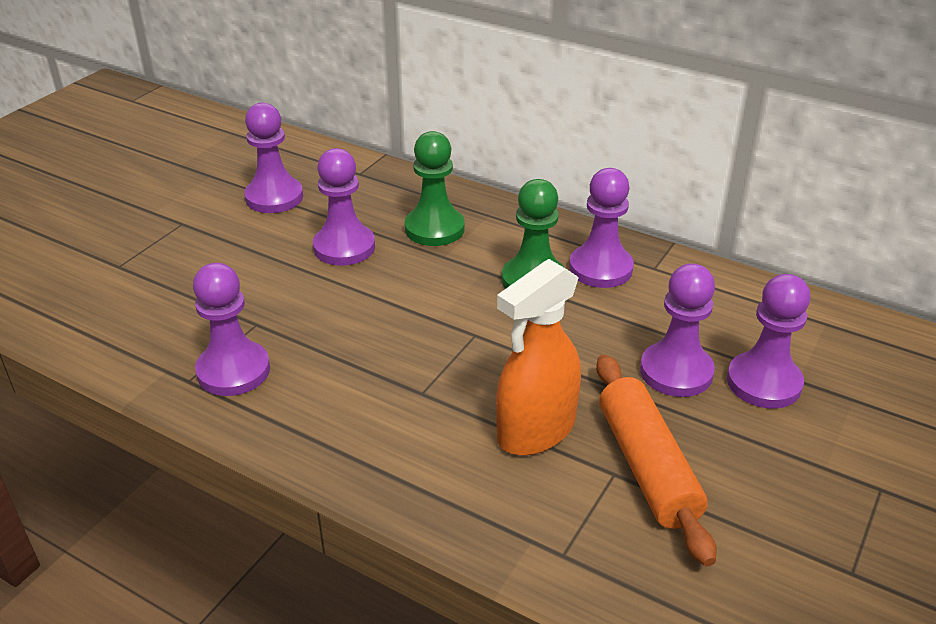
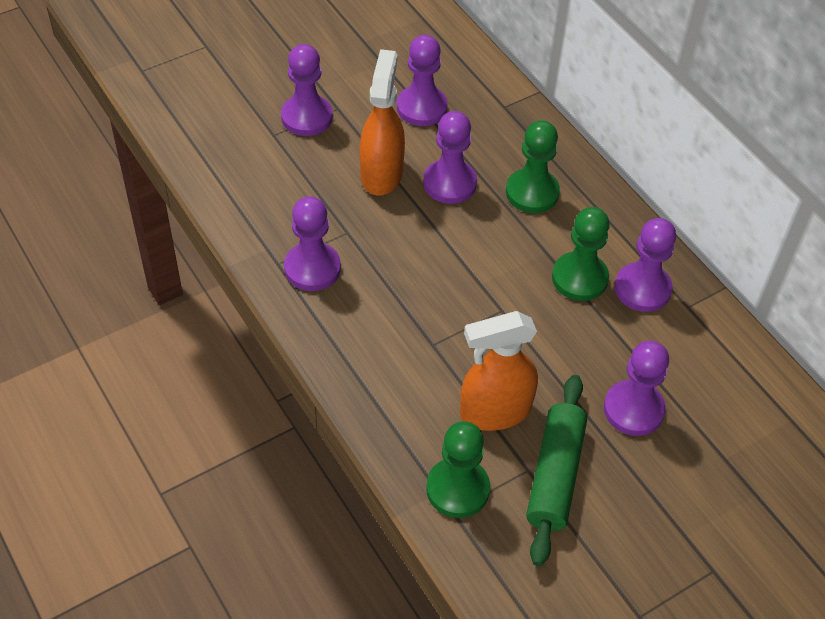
camera: 25 degrees right, 15 degrees up
orange rolling pin [596,355,716,566] -> green rolling pin [526,375,587,566]
purple pawn [727,274,811,409] -> purple pawn moved to [281,44,333,136]
none -> orange spray bottle [360,49,405,195]
none -> green pawn [426,421,490,518]

